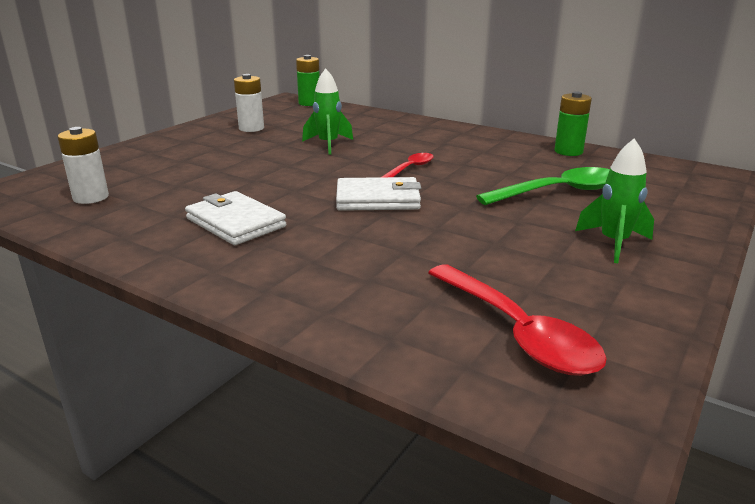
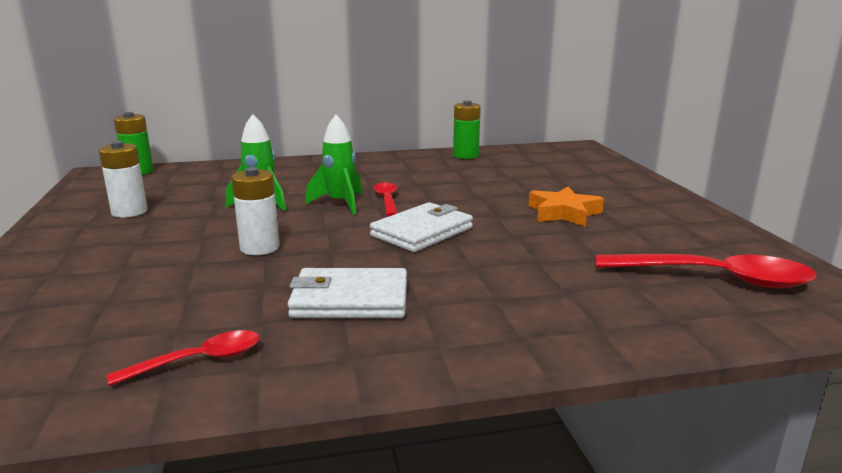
camera: 45 degrees left, 5 degrees down
white battery [58,127,109,204] -> white battery moved to [231,167,280,255]
green spoon [476,167,610,205] -> none
green rocket [575,138,654,263] -> green rocket moved to [305,115,362,215]
none -> red spoon [107,330,260,386]
none -> orange star [529,186,604,227]

